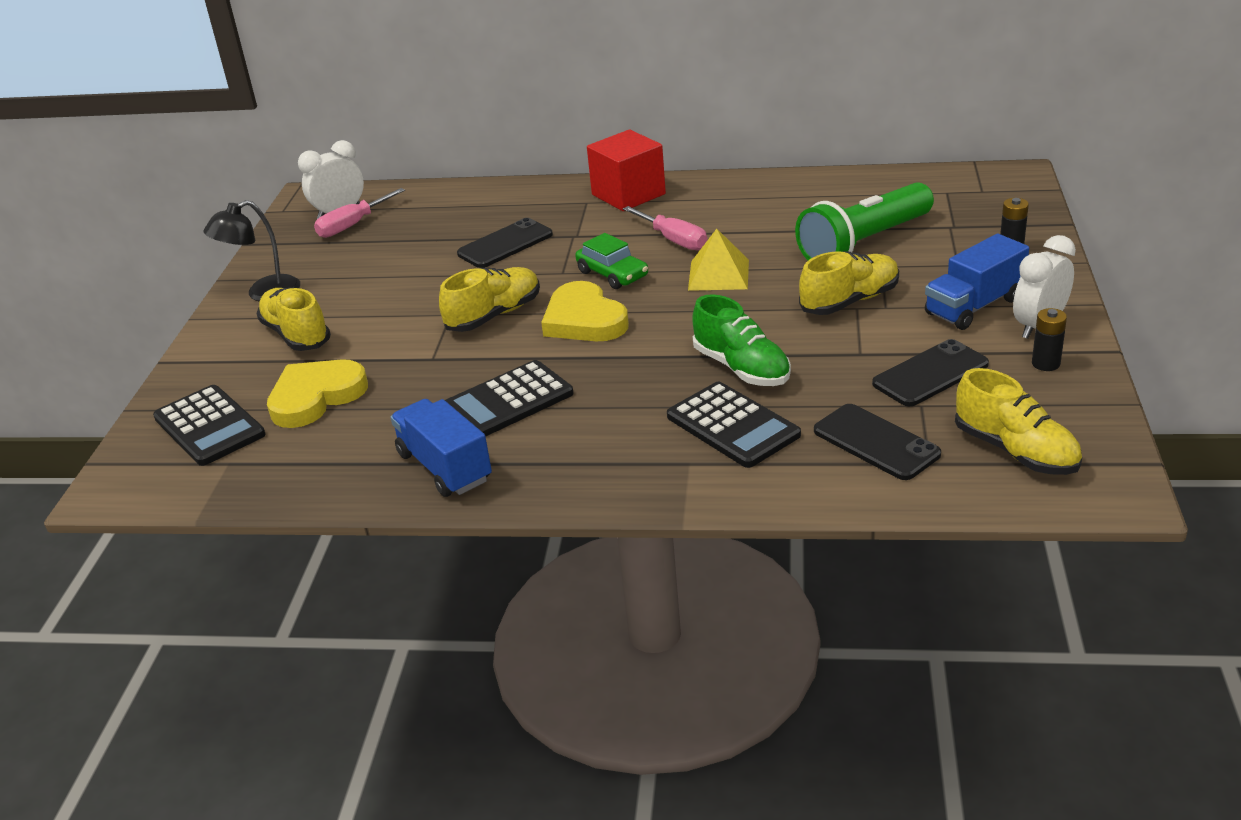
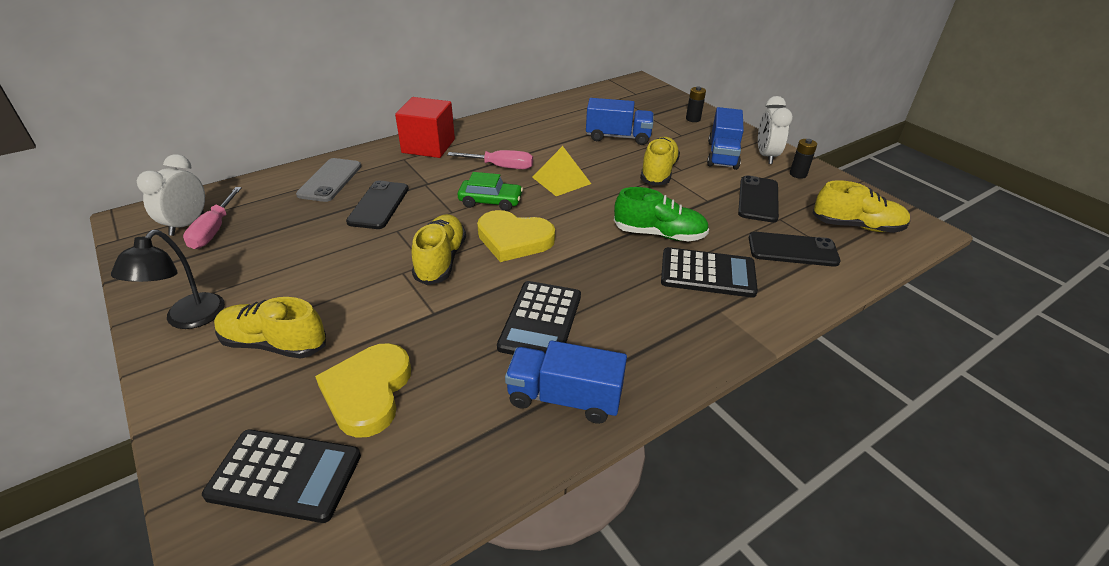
camera: 45 degrees left, 5 degrees up
green flashlight [795,182,934,260] -> blue truck [586,98,654,145]
none -> grey phone [296,158,362,202]

